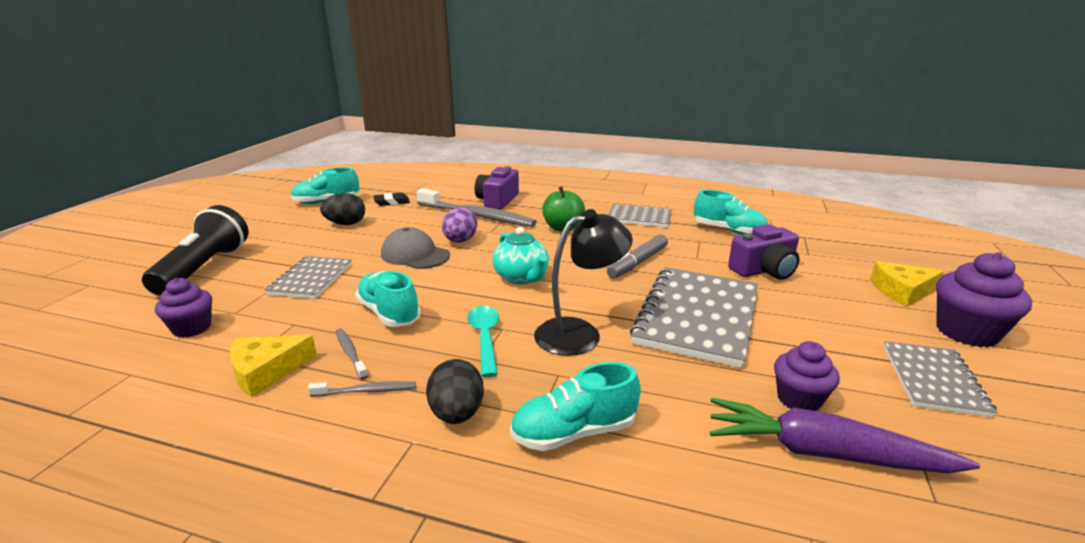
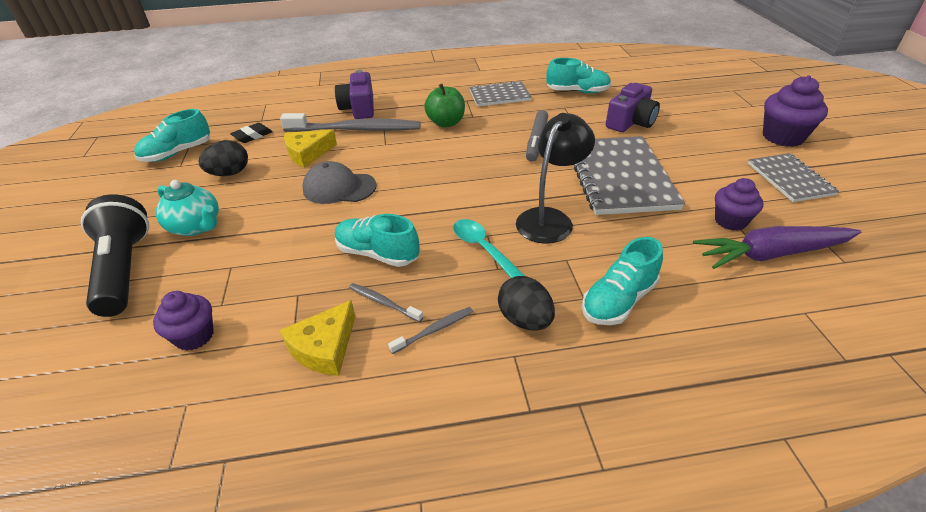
camera: 25 degrees left, 15 degrees up
grey notebook [265,256,352,299] -> none
purple egg [442,207,477,242] -> none
turquoise teapot [492,227,549,284] -> turquoise teapot moved to [156,180,219,236]
yellow cheese [871,261,944,306] -> yellow cheese moved to [284,130,337,168]

